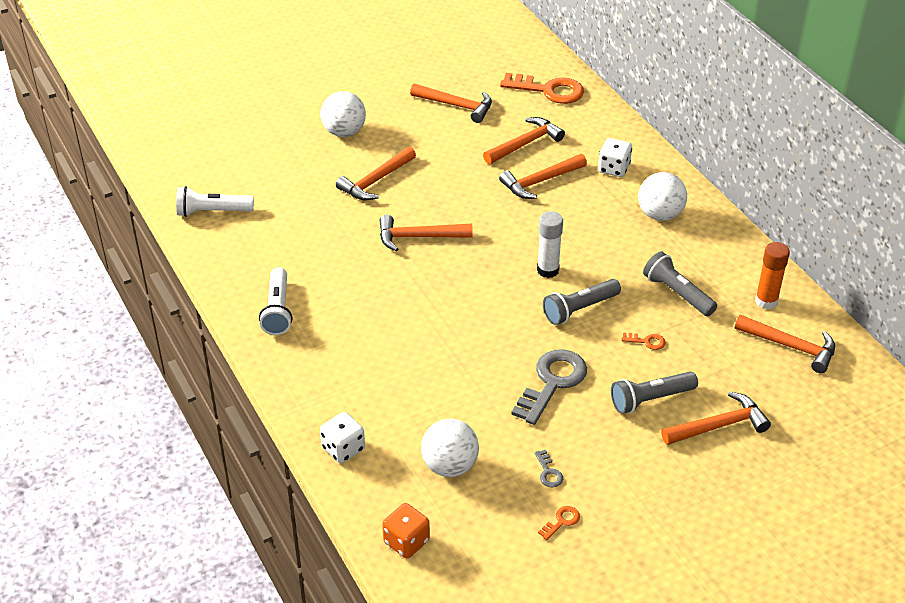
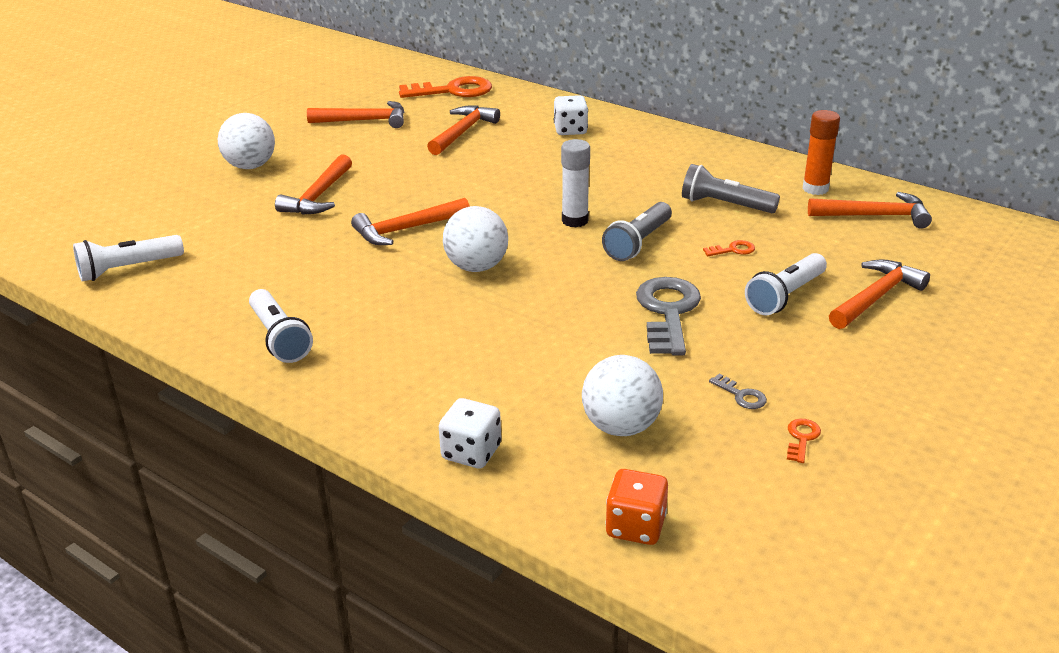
camera: 25 degrees left, 10 degrees down
orange hammer [499,154,587,199] -> none
grey flashlight [611,372,698,414] -> white flashlight [745,253,827,316]
white ball [638,172,687,221] -> white ball moved to [443,206,508,272]

